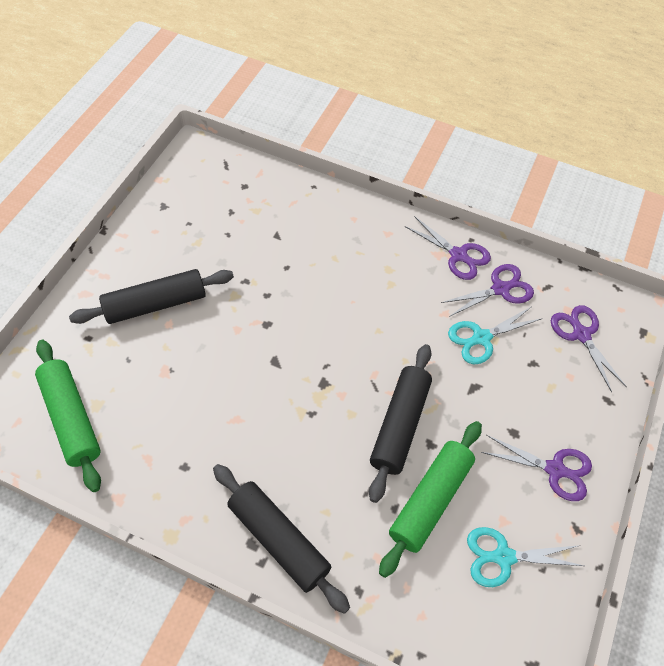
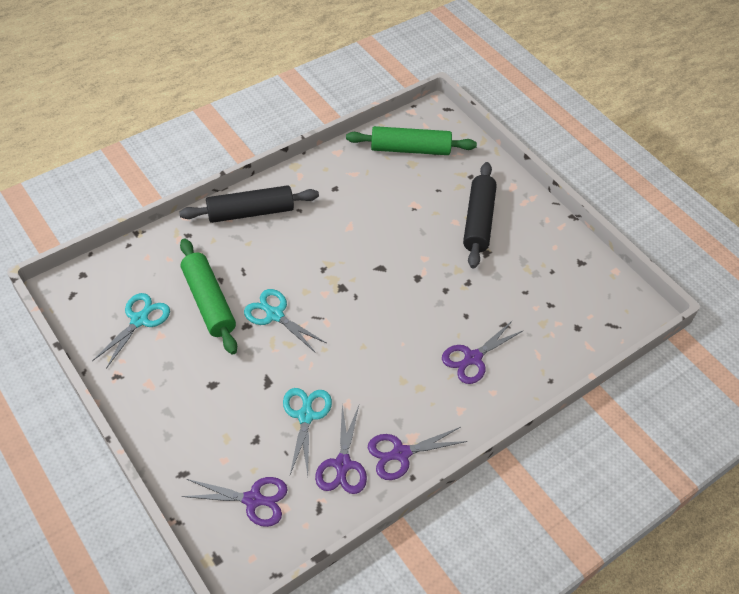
camera: 120 degrees right, 5 degrees down
black rolling pin [369,344,432,503] -> turquoise scissors [244,289,326,353]
purple scissors [481,435,592,501] -> purple scissors moved to [442,321,524,384]

